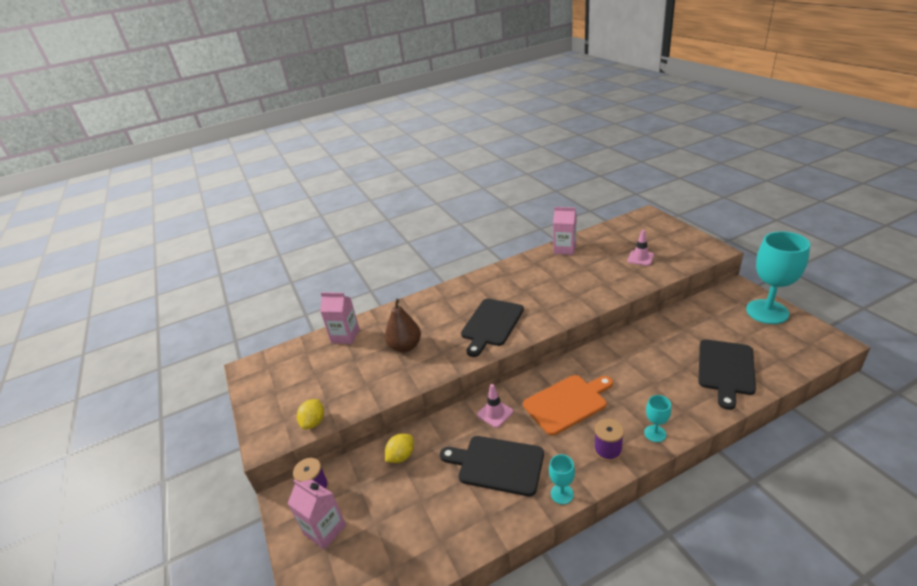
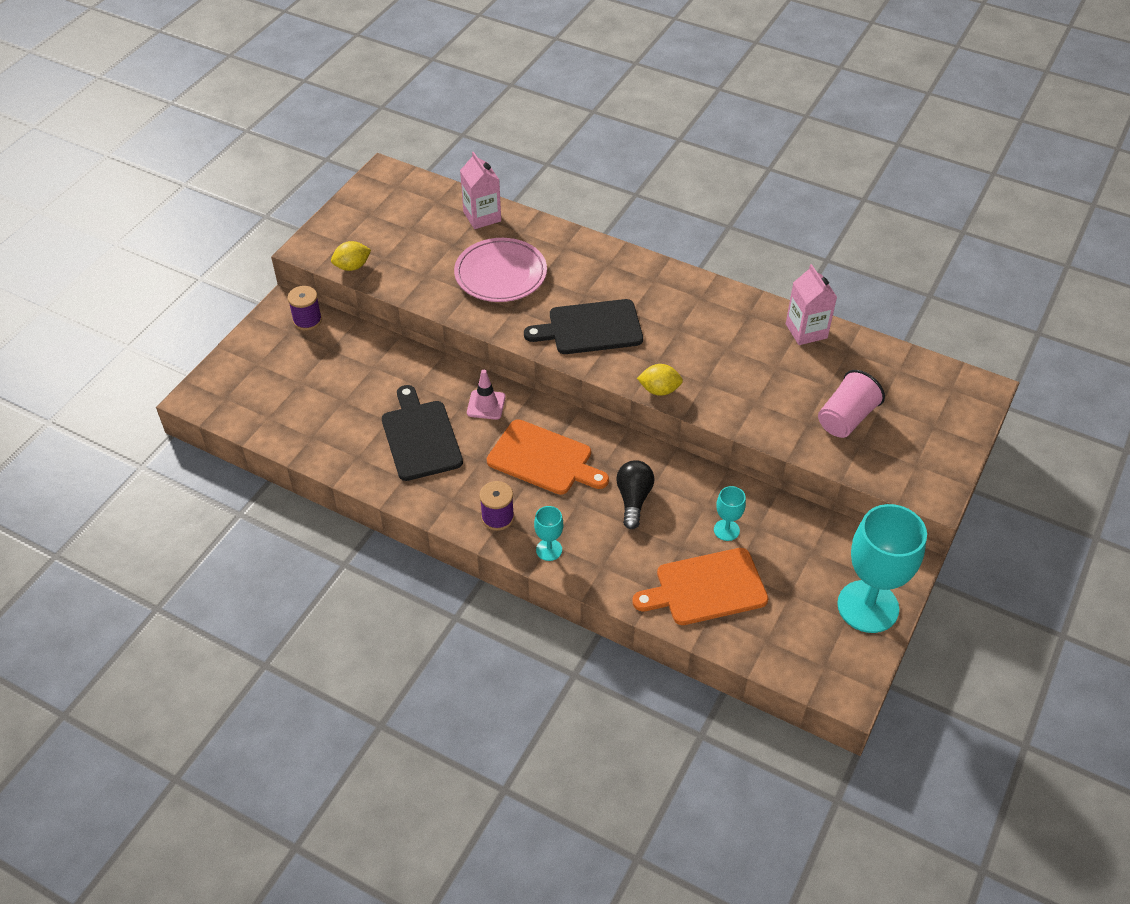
camera: 50 degrees right, 15 degrees up
pink carton [287,479,346,550] -> none
brown pear [385,299,421,352] -> pink plate [454,238,547,302]
yellow lemon [385,434,414,463] -> yellow lemon moved to [637,364,683,396]
turquoise goblet [549,454,575,504] -> turquoise goblet moved to [714,486,746,541]
pink traffic cone [627,230,654,266] -> pink cup [818,370,885,438]
black cutting board [698,339,756,410] -> orange cutting board [632,548,768,625]
none -> black light bulb [616,460,654,529]

